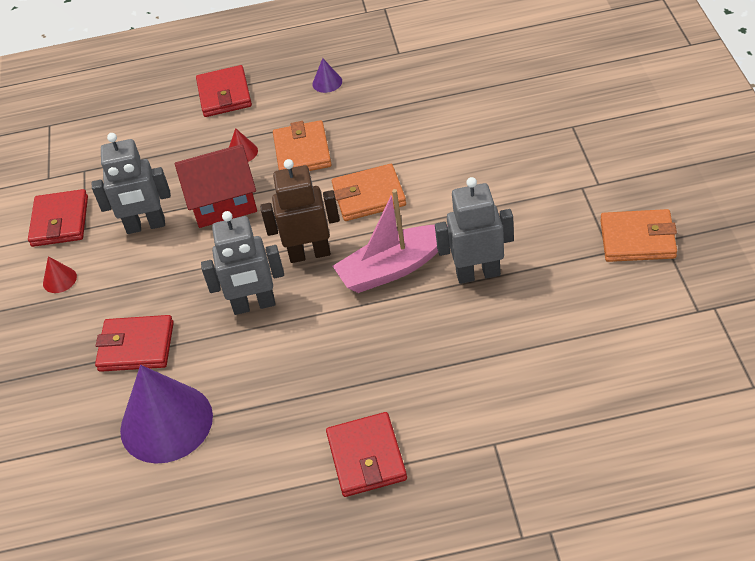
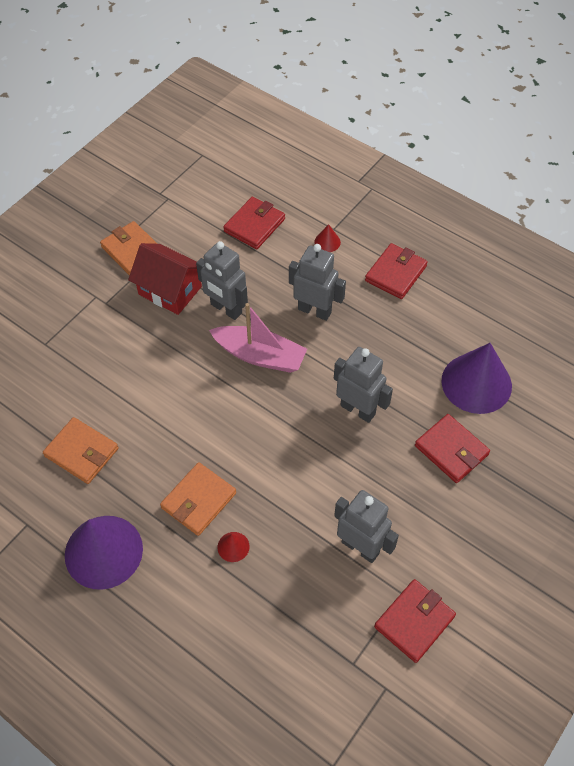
camera: 140 degrees left, 10 degrees up
red cone [43,256,77,293] -> red cone moved to [314,224,341,252]
red house [175,144,257,228] -> red house moved to [128,243,202,315]
red wallet [196,65,252,117] -> red wallet moved to [223,197,285,249]
brown robot [260,159,340,263] -> none
purple cone [312,58,342,93] -> purple cone [65,516,143,590], size x2.42
orange wallet [332,164,406,221] -> orange wallet moved to [43,417,119,484]
none -> grey robot [289,244,346,321]

